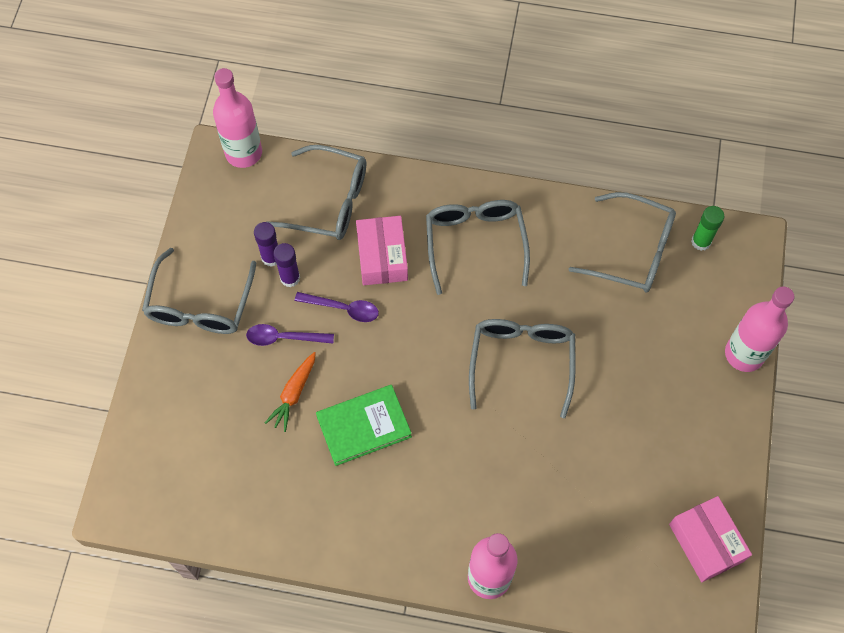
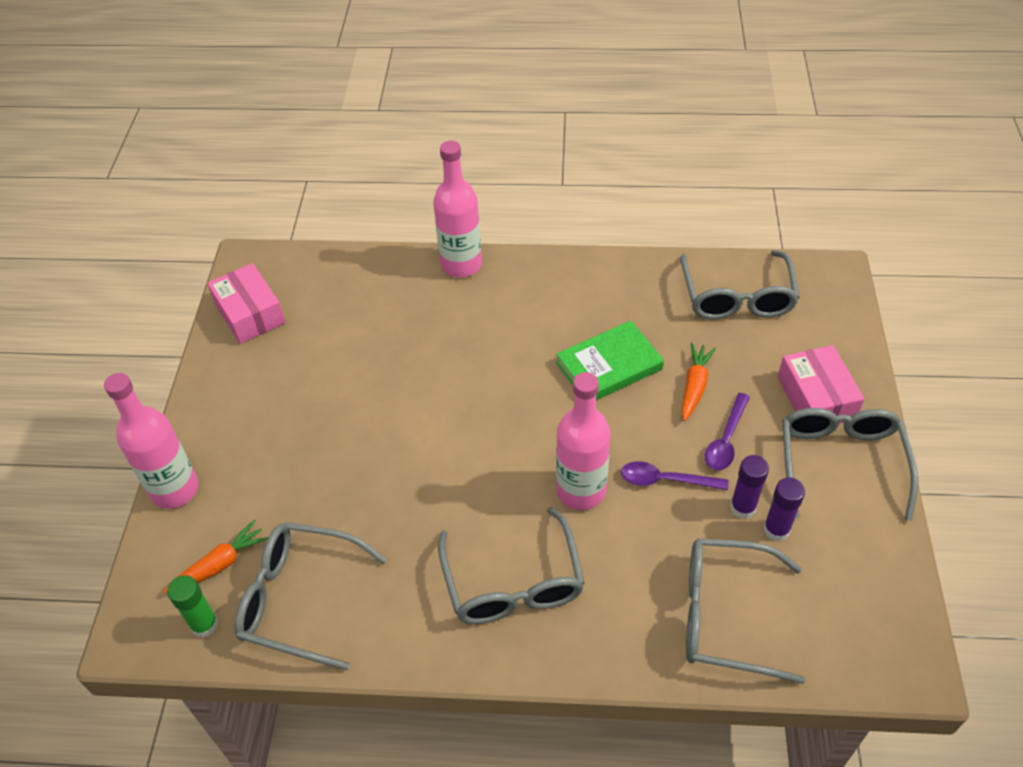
camera: 175 degrees right, 15 degrees down
pink bottle [213,68,262,168] -> pink bottle moved to [556,372,611,510]
purple spoon [246,324,334,346] -> purple spoon turned 120 degrees clockwise [705,393,750,470]
pink box [356,216,408,285] -> pink box moved to [777,345,865,423]
grey glasses [469,319,576,418] -> grey glasses moved to [680,250,800,320]
none -> orange carrot [163,520,268,594]

